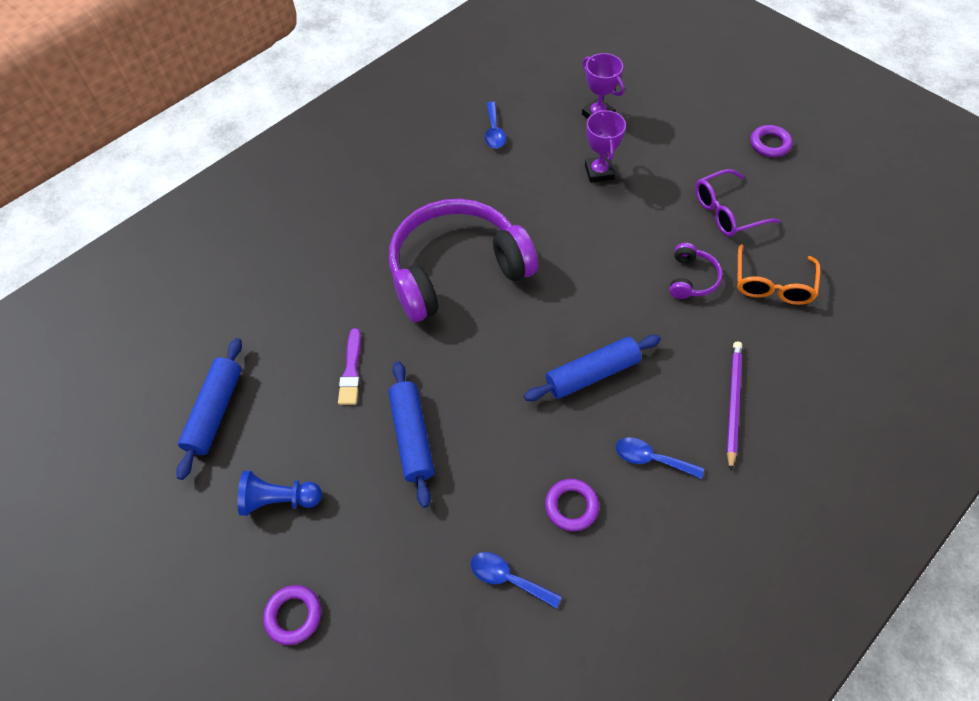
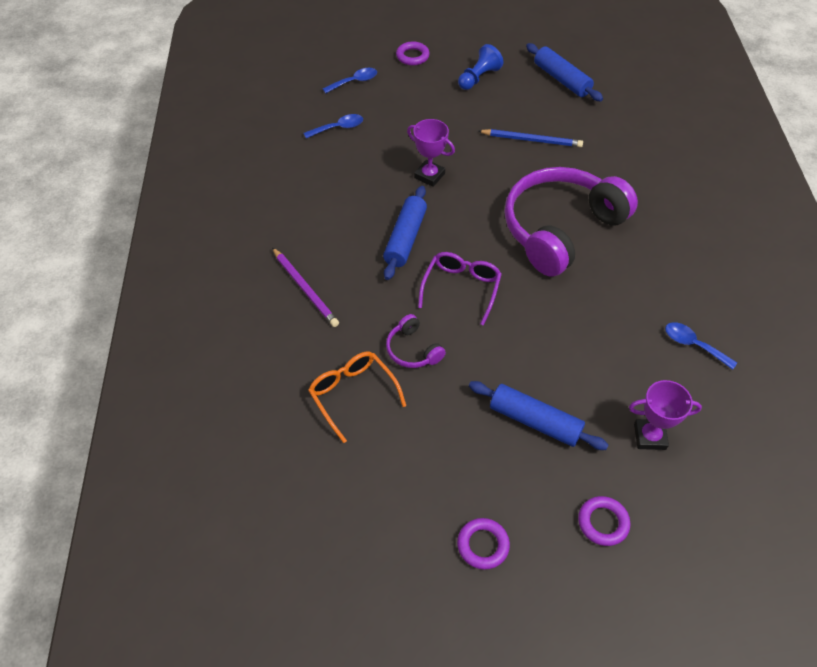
camera: 130 degrees right, 5 degrees down
purple brush [338,328,361,405] -> blue pencil [479,129,583,147]
blue rolling pin [388,361,435,508] -> blue rolling pin moved to [469,381,608,450]
purple headphones [389,199,538,322] -> purple headphones turned 150 degrees counterclockwise [505,167,638,277]
purple ring [545,479,599,531] -> purple ring moved to [578,496,630,546]
purple trophy [585,109,626,183] -> purple trophy moved to [407,119,455,187]
blue spoon [616,437,704,479] -> blue spoon moved to [322,68,377,93]
purple glasses [695,169,780,237] -> purple glasses moved to [418,252,502,326]

